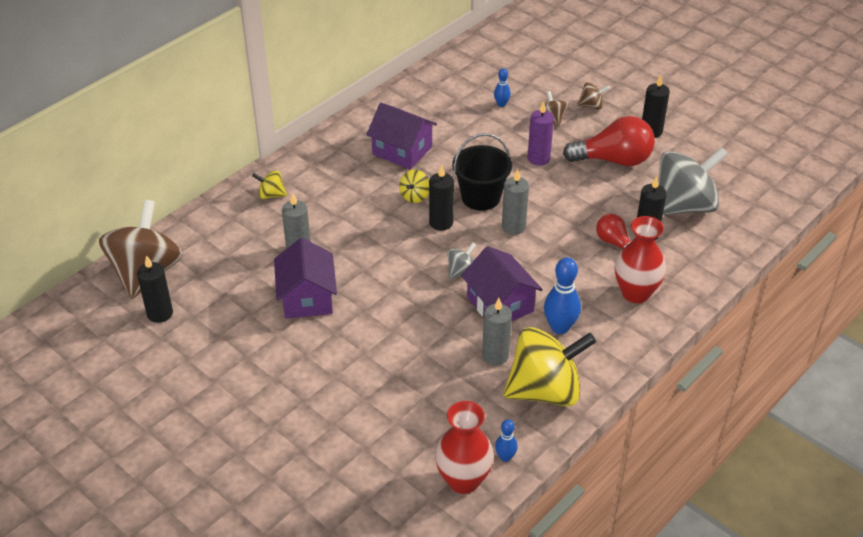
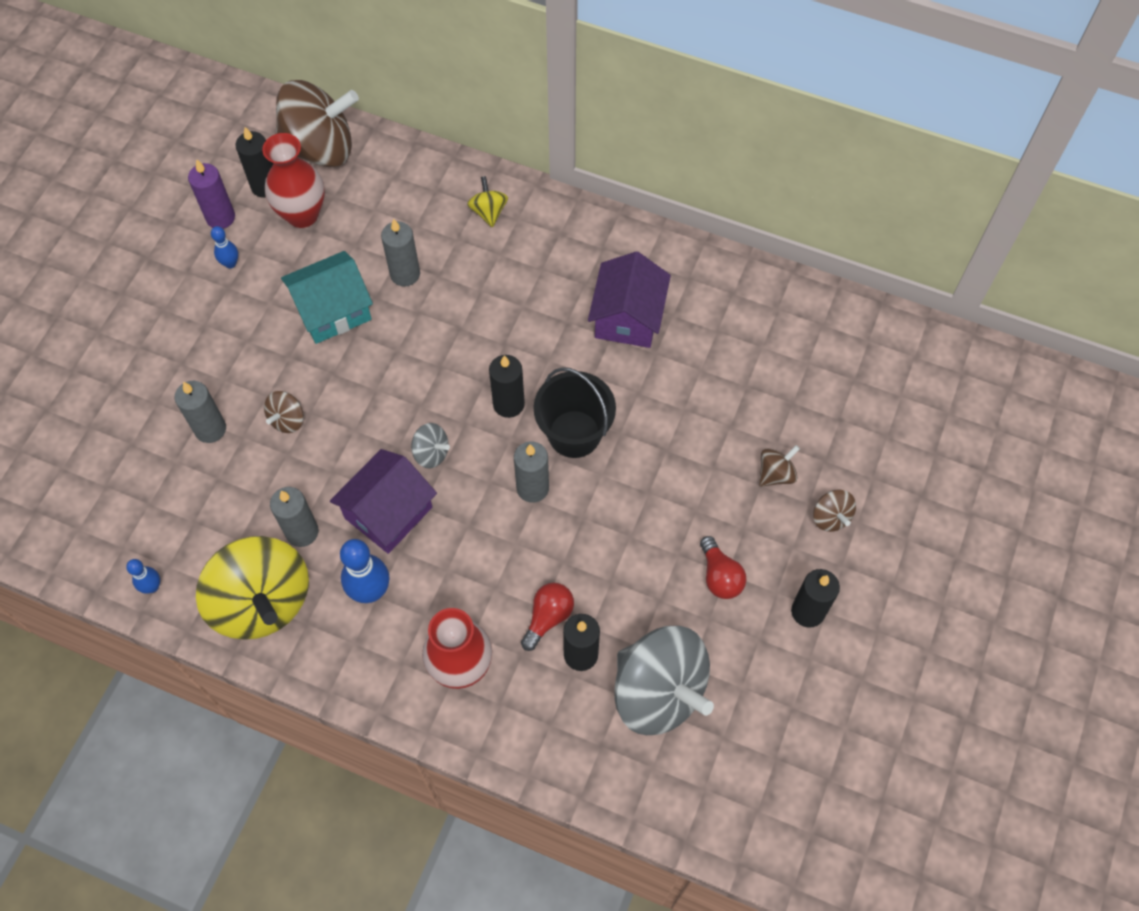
camera: 70 degrees right, 20 degrees up
purple house [274,238,337,318] -> turquoise house [281,251,373,344]
yellow spinning top [399,170,429,203] -> none
red vase [435,401,494,494] -> red vase moved to [262,133,325,228]
blue bowling pin [494,68,511,107] -> blue bowling pin moved to [211,226,238,268]
purple candle [527,101,554,166] -> purple candle moved to [188,159,235,229]
red light bulb [563,116,655,166] -> red light bulb [700,536,747,599], size x0.55
none -> grey candle [174,381,226,443]
none -> brown spinning top [264,391,304,433]

